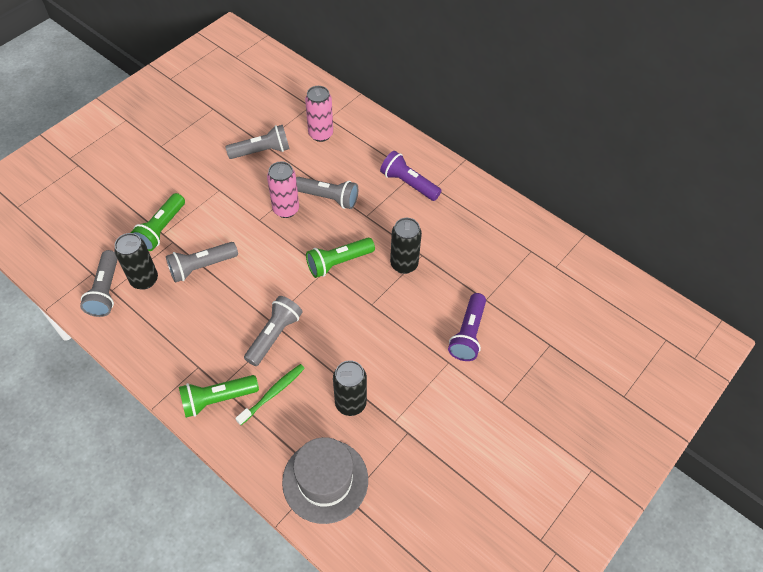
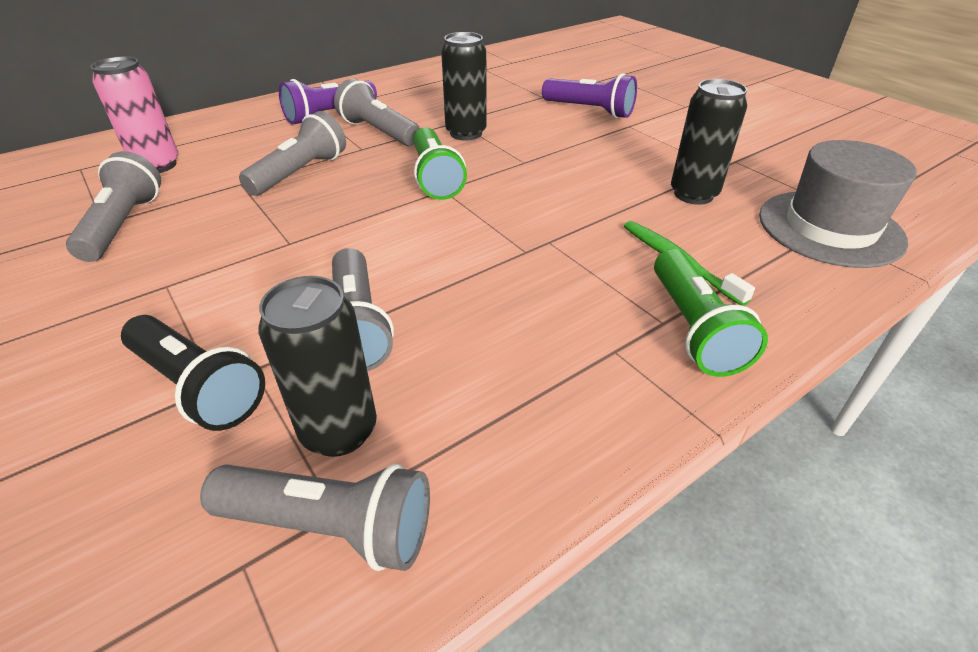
camera: 75 degrees left, 15 degrees down
green flashlight [131,193,185,251] -> black flashlight [121,315,265,431]
grey flashlight [244,296,302,366] -> grey flashlight moved to [334,78,420,146]
pink can [267,161,299,218] -> none

